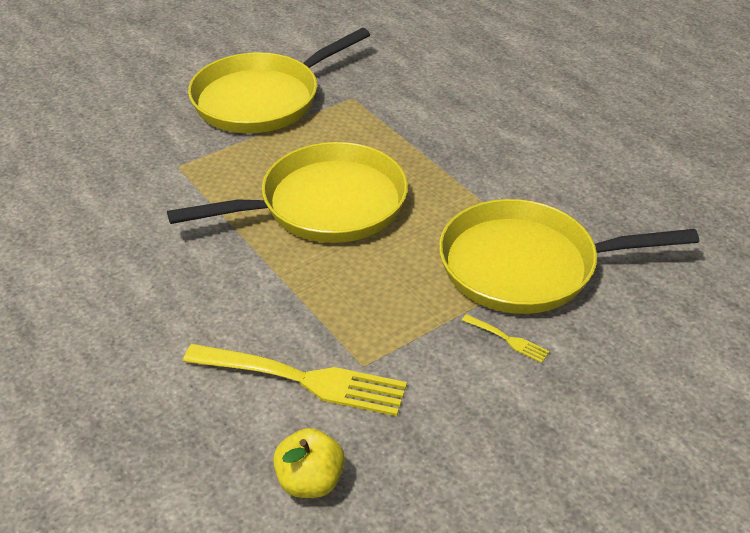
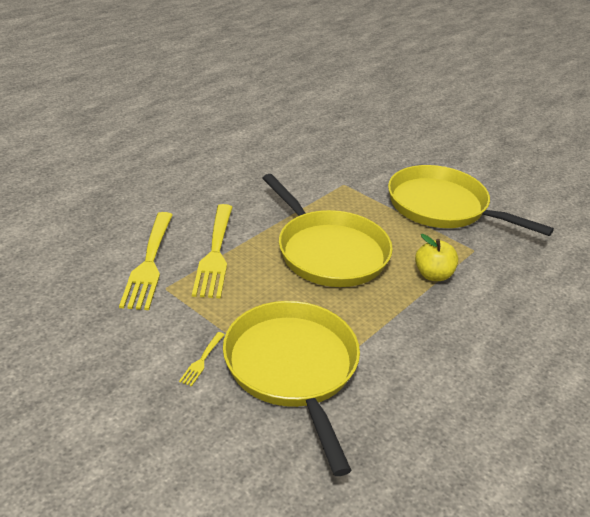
camera: 75 degrees right, 5 degrees down
yellow apple [273,428,345,498] -> yellow apple moved to [415,234,458,281]
none -> yellow fork [192,204,232,298]

